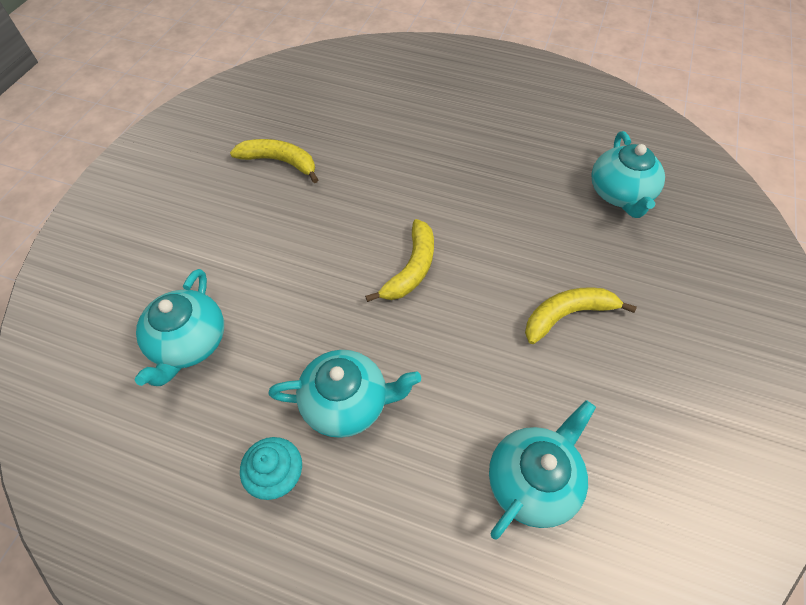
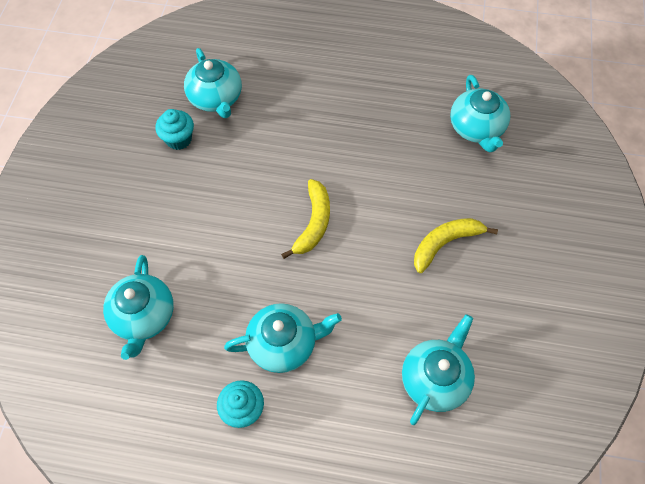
camera: 10 degrees left, 5 degrees up
yellow banana [230,139,318,183] -> turquoise cupcake [155,109,194,150]
none -> turquoise teapot [184,48,242,118]

